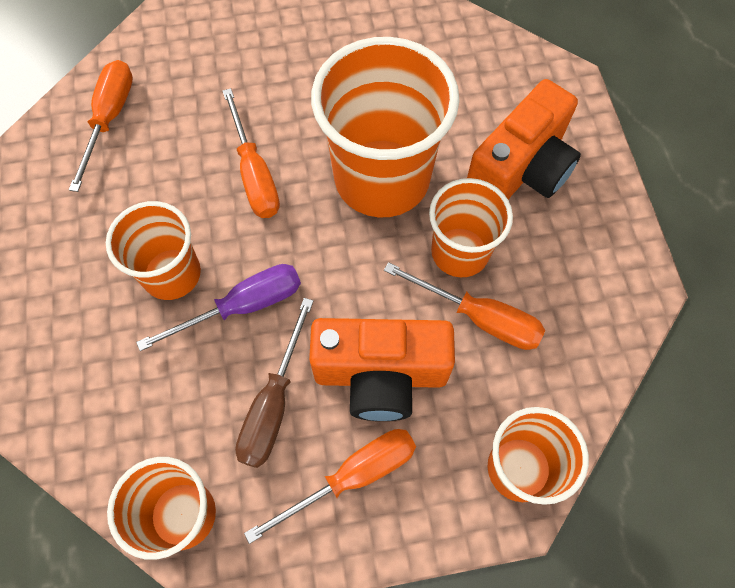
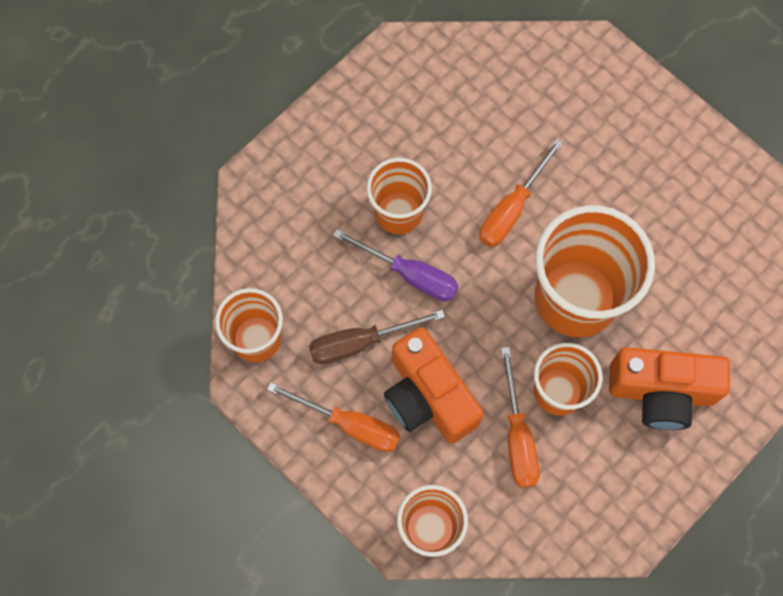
camera: 55 degrees right, 5 degrees up
orange screwdriver [69,60,133,192] -> none

